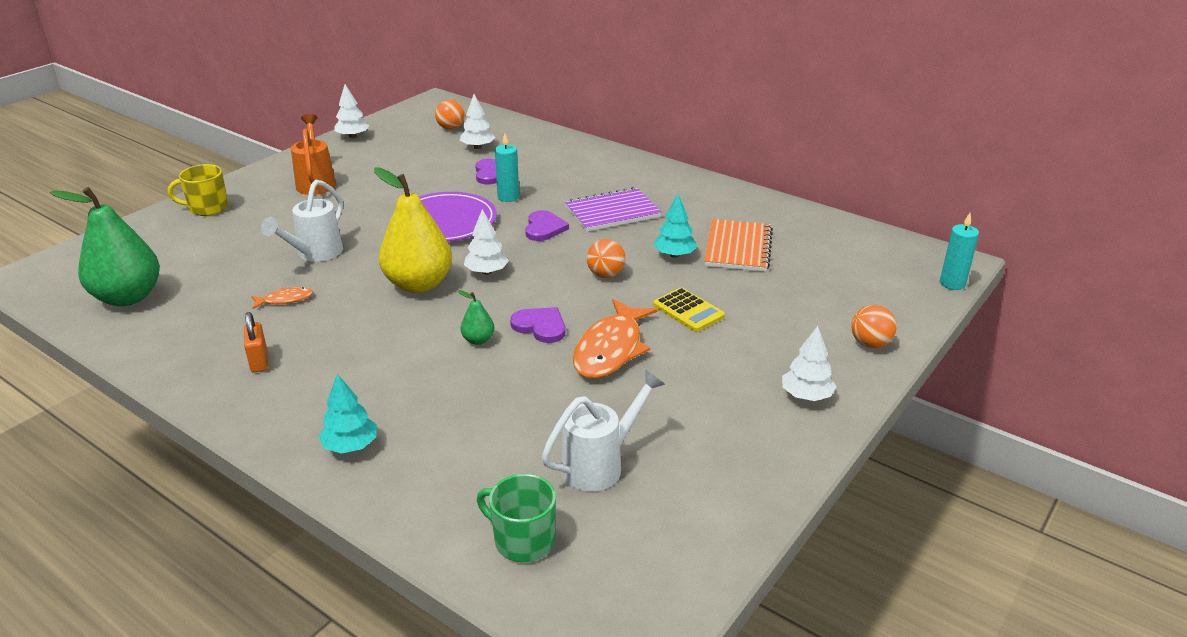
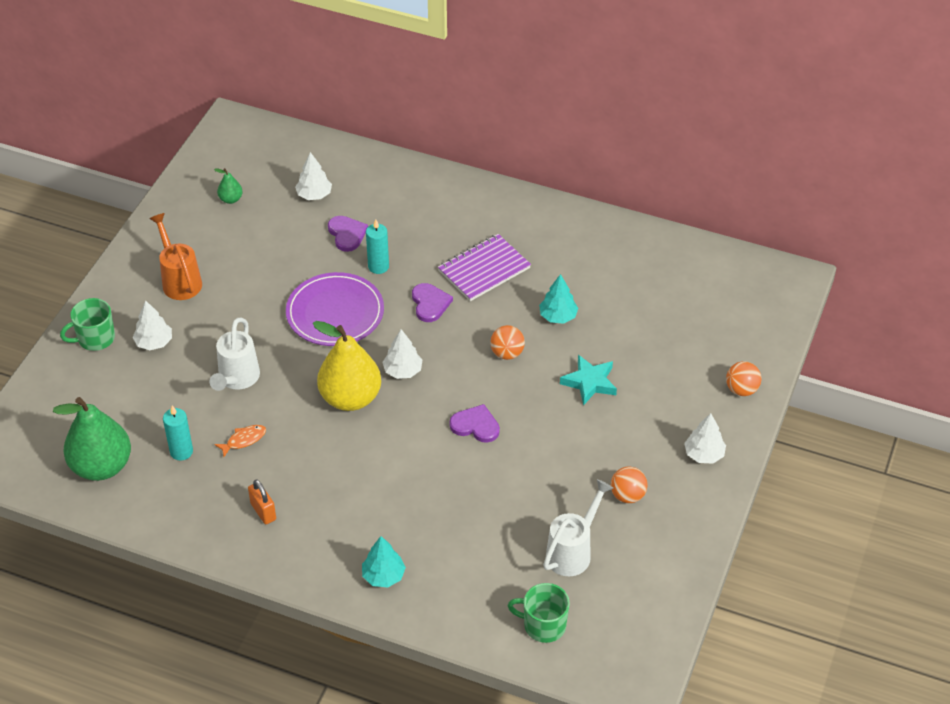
camera: 15 degrees left, 15 degrees up
yellow mug [168,164,228,216] -> green mug [60,298,115,351]
white tree [334,84,369,138] -> white tree moved to [132,300,172,350]
orange ball [435,100,465,130] -> orange ball moved to [611,466,648,503]
green pear [458,290,495,345] -> green pear moved to [214,168,243,204]
orange fish [573,299,657,378] -> none
yellow calculator [653,288,725,332] -> turquoise star [560,355,617,406]
orange notebook [704,219,773,272] -> none
turquoise candle [940,213,979,290] -> turquoise candle moved to [163,406,193,461]

